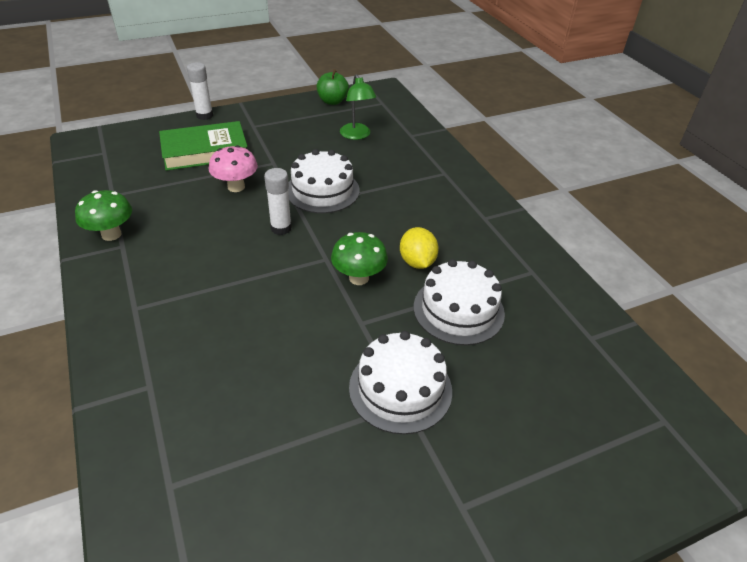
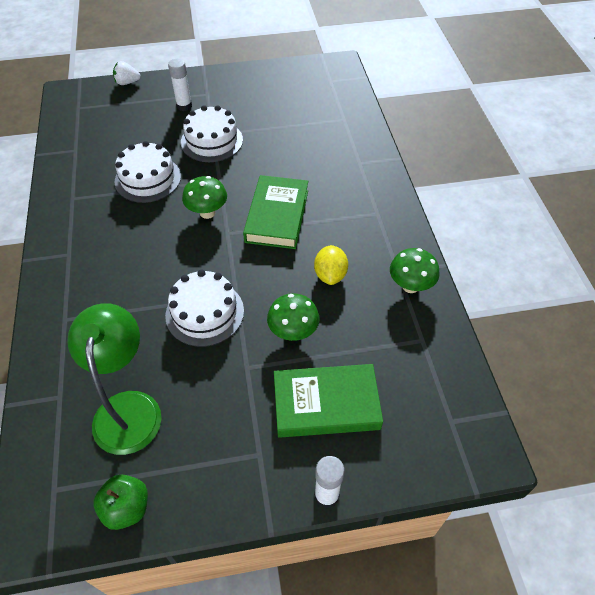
camera: 165 degrees left, 10 degrees up
pink mushroom [209,145,258,192] -> green mushroom [267,293,320,341]
white glue stick [264,168,292,235] -> white glue stick moved to [168,59,192,111]
green lamp [340,74,376,140] -> green lamp [67,303,161,455], size x1.64
yellow lemon [400,227,439,269] -> yellow lemon moved to [314,245,348,285]
none -> white strawberry [113,61,141,85]
none -> green book [243,175,308,249]

